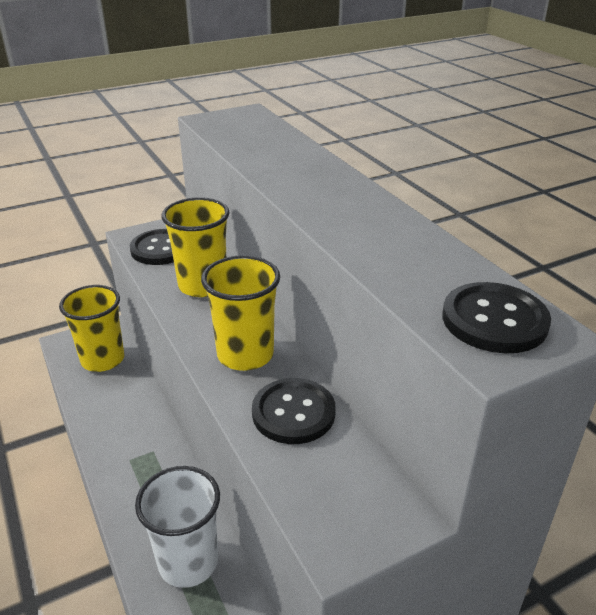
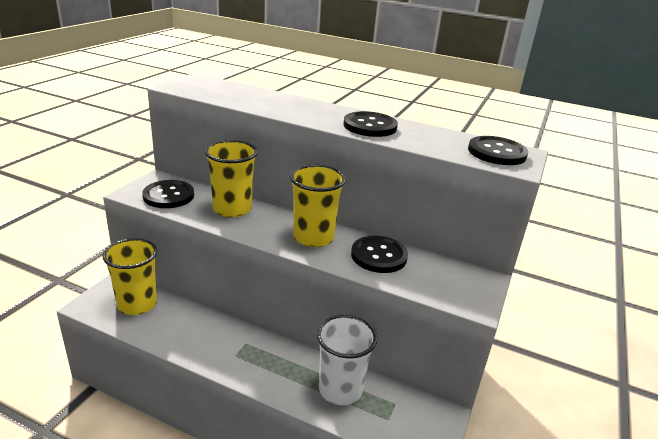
camera: 40 degrees left, 5 degrees down
none -> black button [344,111,398,137]

